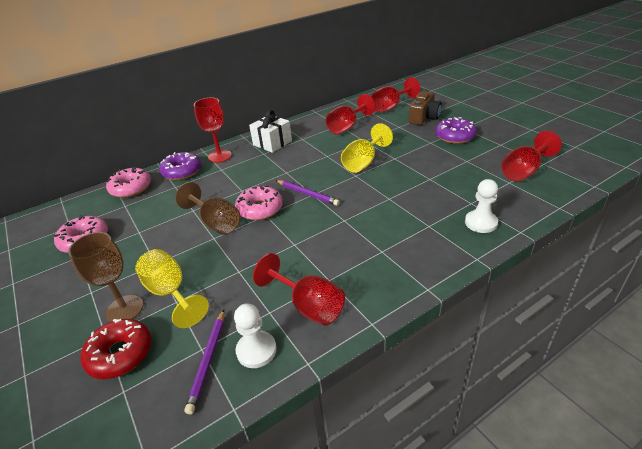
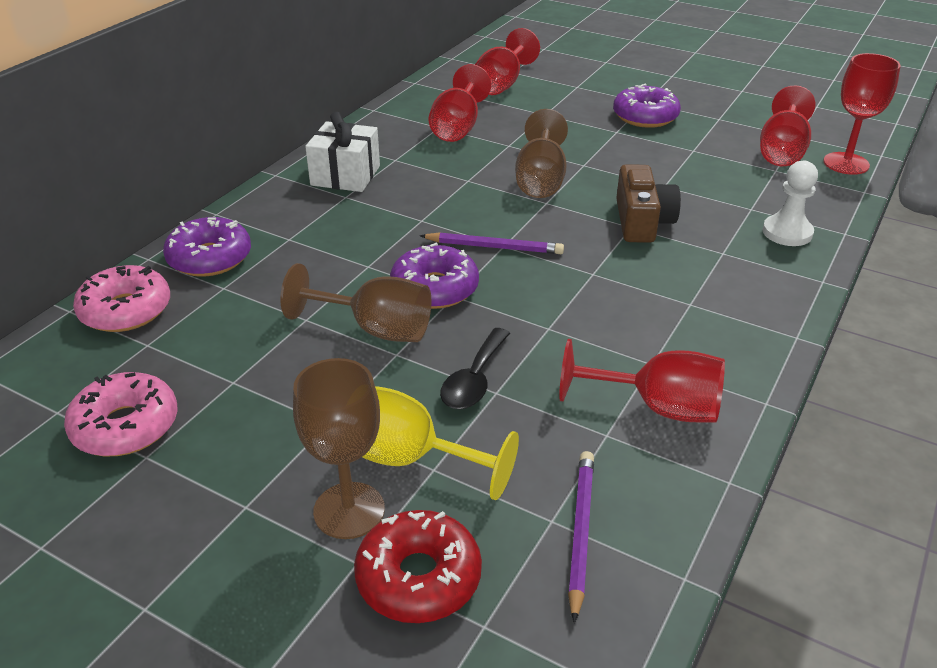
camera: 30 degrees left, 0 degrees up
purple pencil [184,310,224,414] -> purple pencil turned 150 degrees counterclockwise [568,451,594,623]
red goblet [194,97,232,163] -> red goblet moved to [823,53,901,175]
white pawn [234,303,277,368] -> none
pink donut [235,185,283,220] -> purple donut [390,243,479,309]
yellow goblet [341,123,393,173] -> brown goblet [515,109,568,198]
brown camera [409,91,442,125] -> brown camera moved to [616,164,681,243]
none -> black spoon [440,328,510,409]

